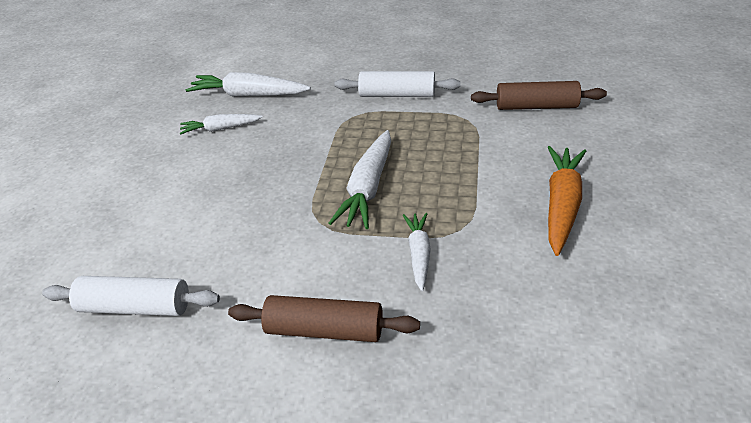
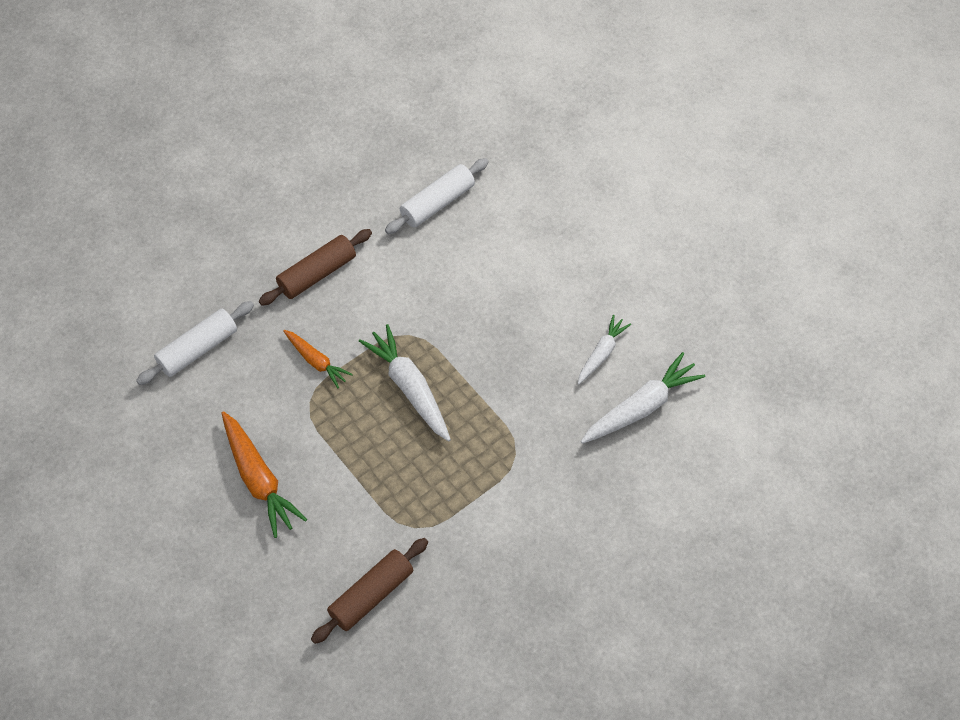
camera: 130 degrees right, 20 degrees up
white rolling pin [334,71,460,97] -> white rolling pin moved to [136,301,254,385]
white carrot [403,213,431,291] -> orange carrot [283,330,353,388]

